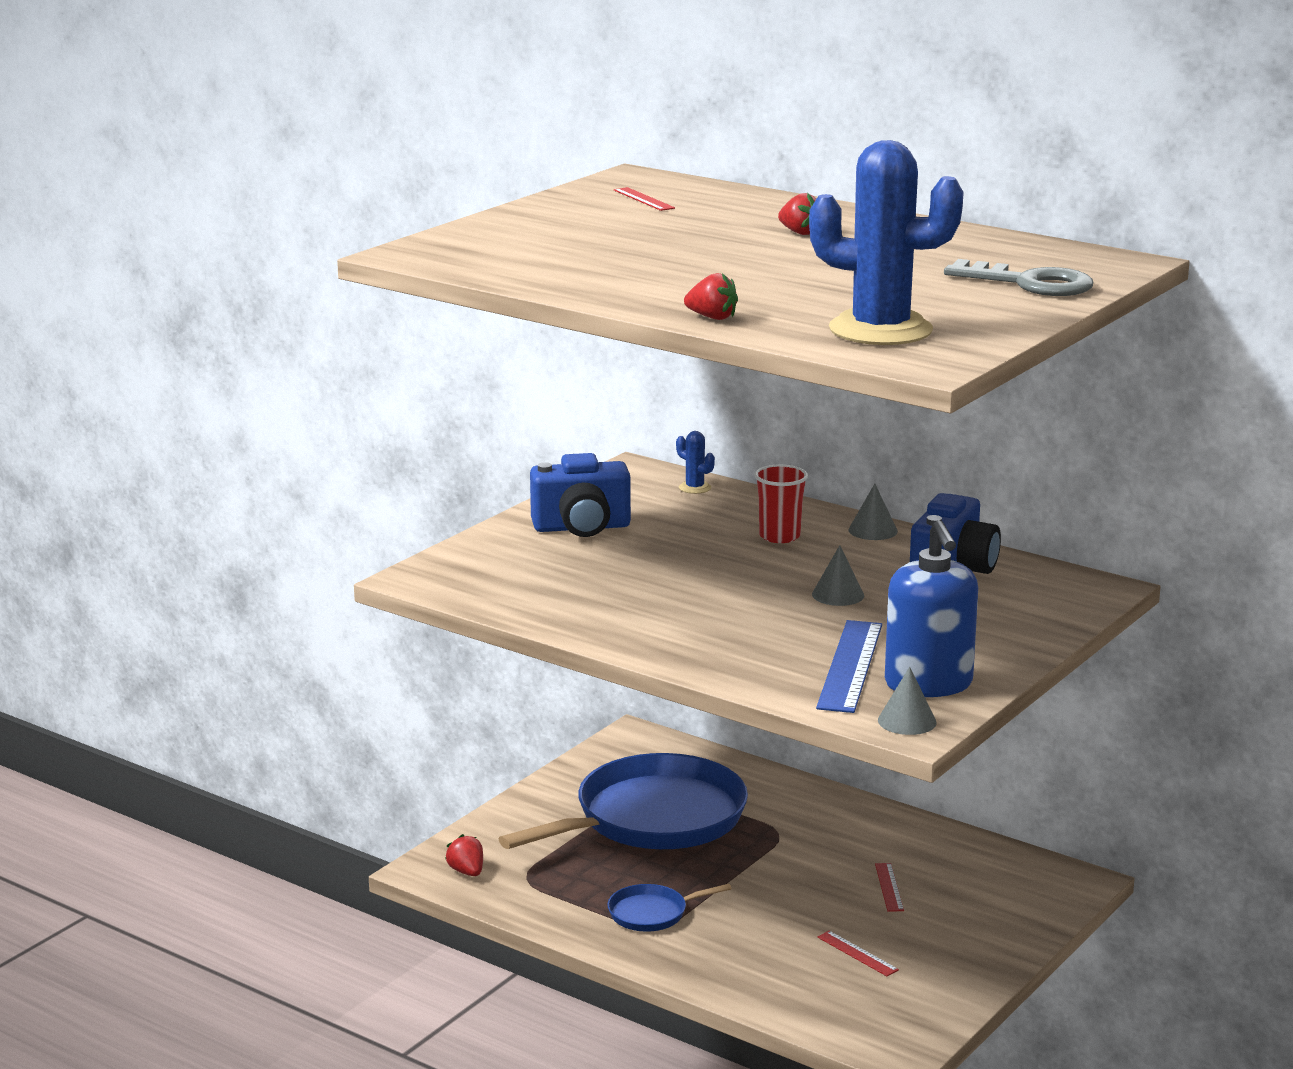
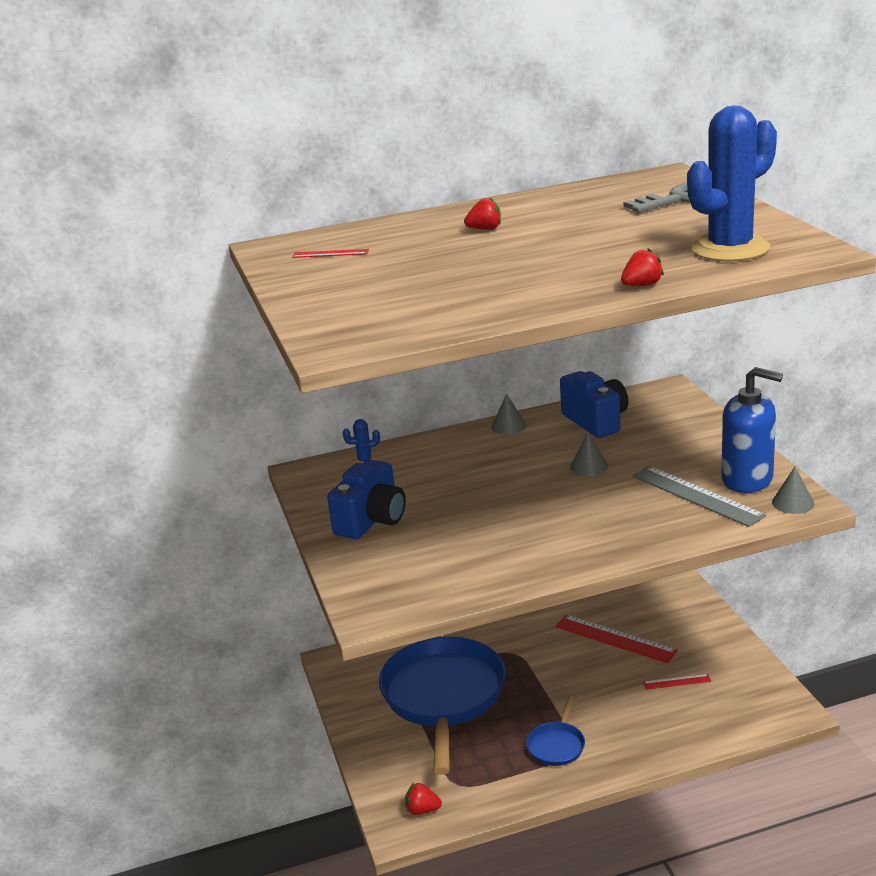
camera: 50 degrees left, 5 degrees up
red cup [754,464,808,543] -> none
blue ruler [816,620,882,713] -> grey ruler [632,466,766,527]
red ruler [875,863,904,912] -> red ruler [555,615,678,663], size x2.00

